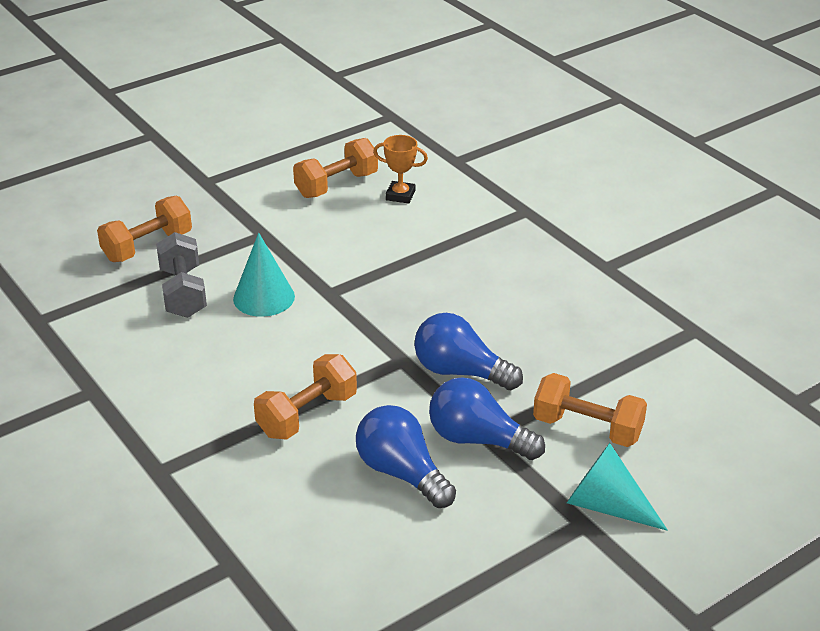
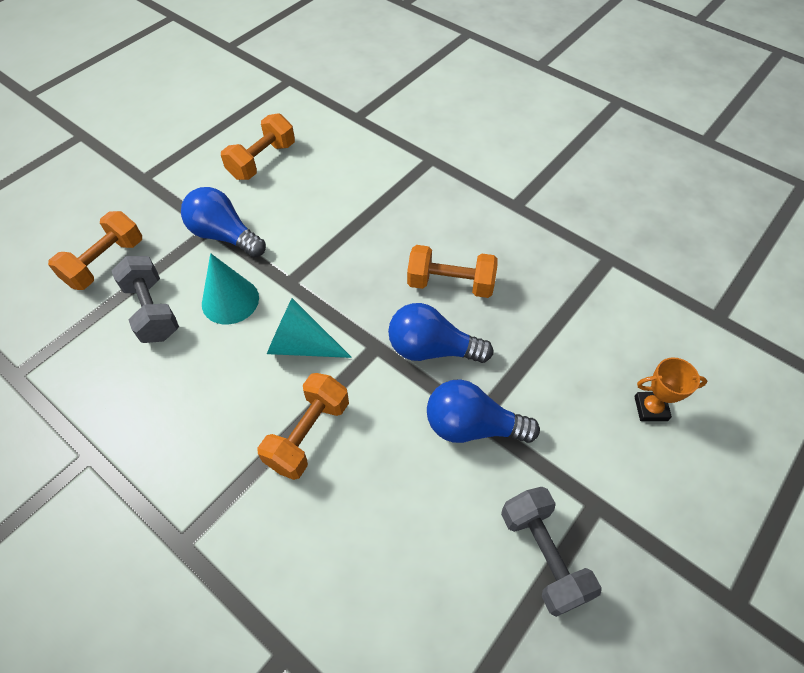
camera: 15 degrees left, 20 degrees up
blue light bulb [356,405,456,508] -> blue light bulb moved to [181,187,266,257]
orange trophy [373,135,428,203] -> orange trophy moved to [634,357,707,421]
orange dumbbell [533,373,647,447] -> orange dumbbell moved to [407,245,498,298]
turquoise cone [567,443,667,530] -> turquoise cone moved to [267,298,352,358]
none -> grey dumbbell [501,487,602,617]

